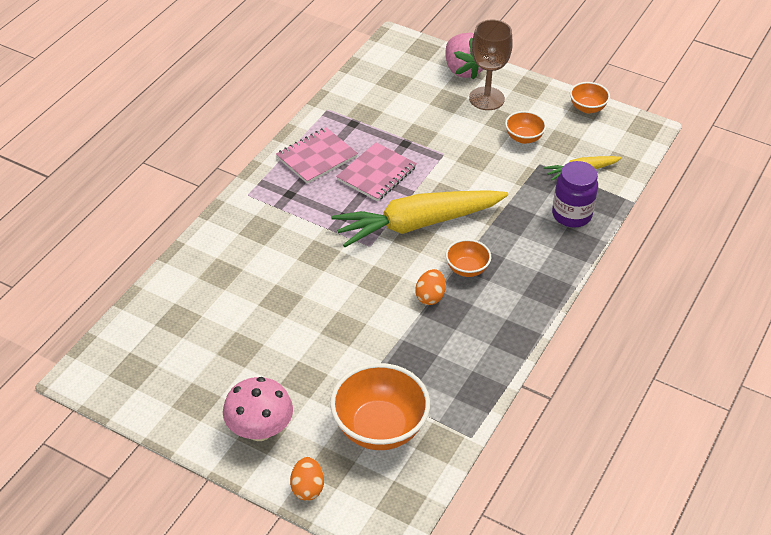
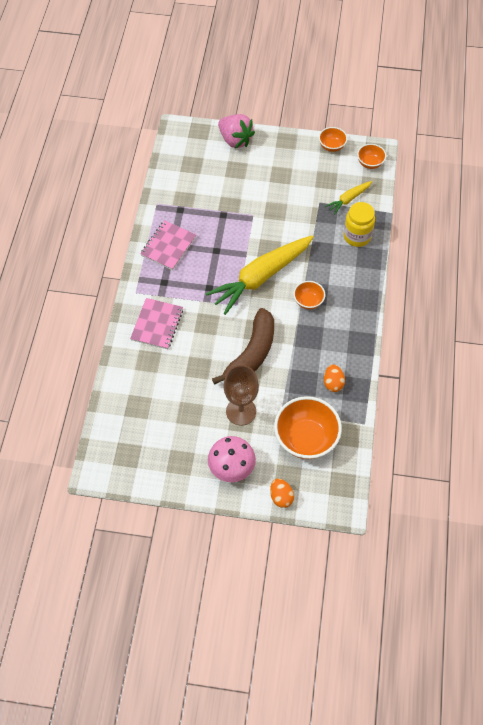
camera: 20 degrees left, 15 degrees up
pink notebook [336,142,417,202] -> pink notebook moved to [130,298,183,349]
orange egg [415,269,446,305] -> orange egg moved to [324,365,345,392]
brown goblet [469,20,513,110] -> brown goblet moved to [224,365,259,426]
orange bowl [505,111,546,144] -> orange bowl moved to [357,144,386,169]
purple jar [552,161,598,227] -> yellow jar [343,202,375,247]
none -> brown banana [212,308,274,384]

